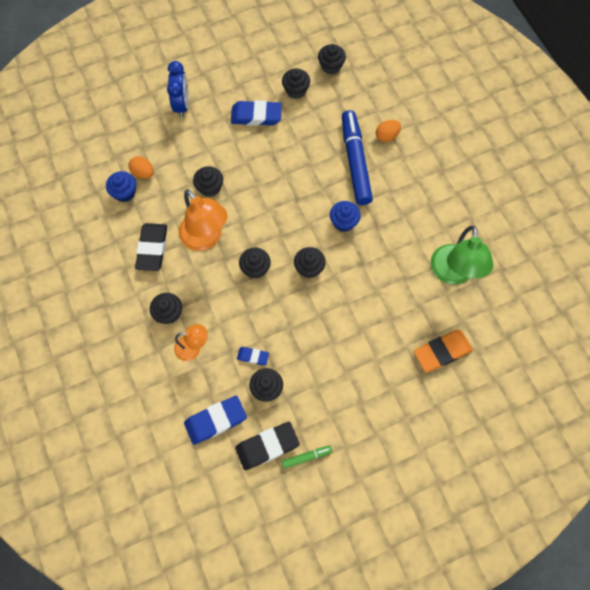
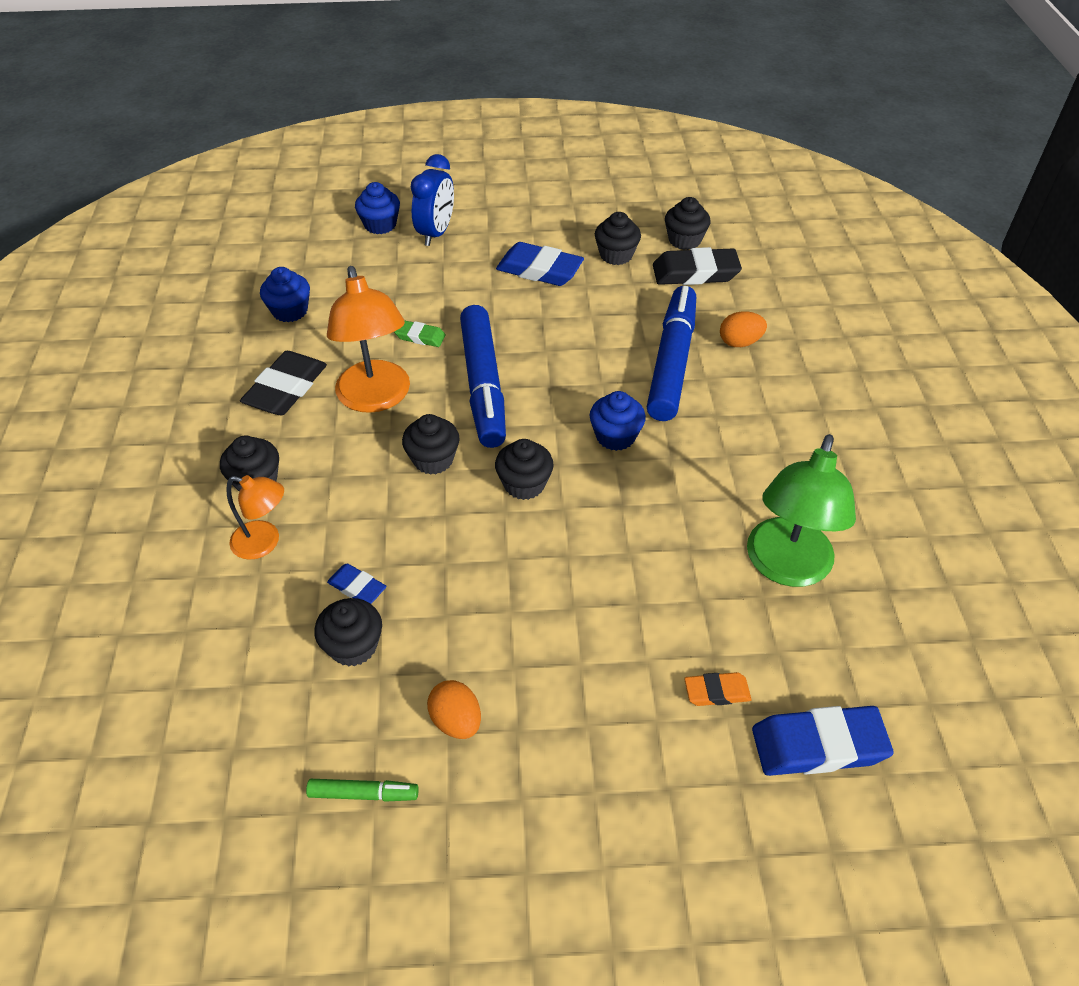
camera: 20 degrees right, 20 degrees down
orange egg [128,156,154,179] -> orange egg moved to [427,680,481,739]
blue eraser [184,395,247,445] -> blue eraser moved to [752,706,894,776]
black cupcake [193,166,223,197] -> green eraser [394,320,446,347]
black eraser [235,422,300,470] -> black eraser moved to [653,247,742,285]
orange eraser [414,330,473,372] -> orange eraser [684,672,752,706], size x0.54
none -> blue cupcake [355,182,400,234]
none -> blue marker [460,305,506,448]

